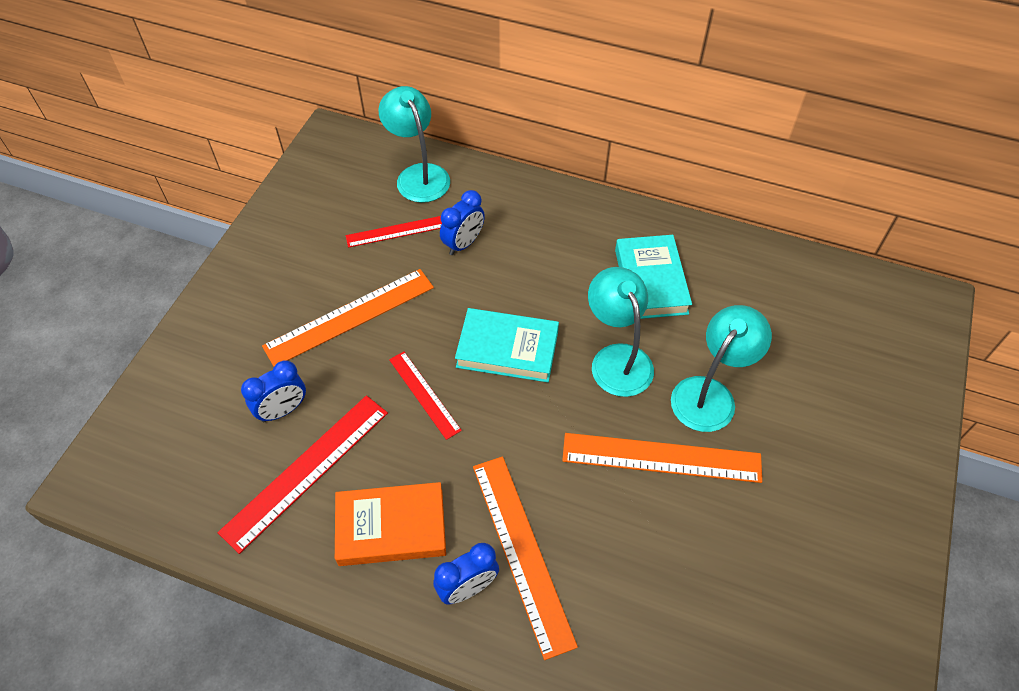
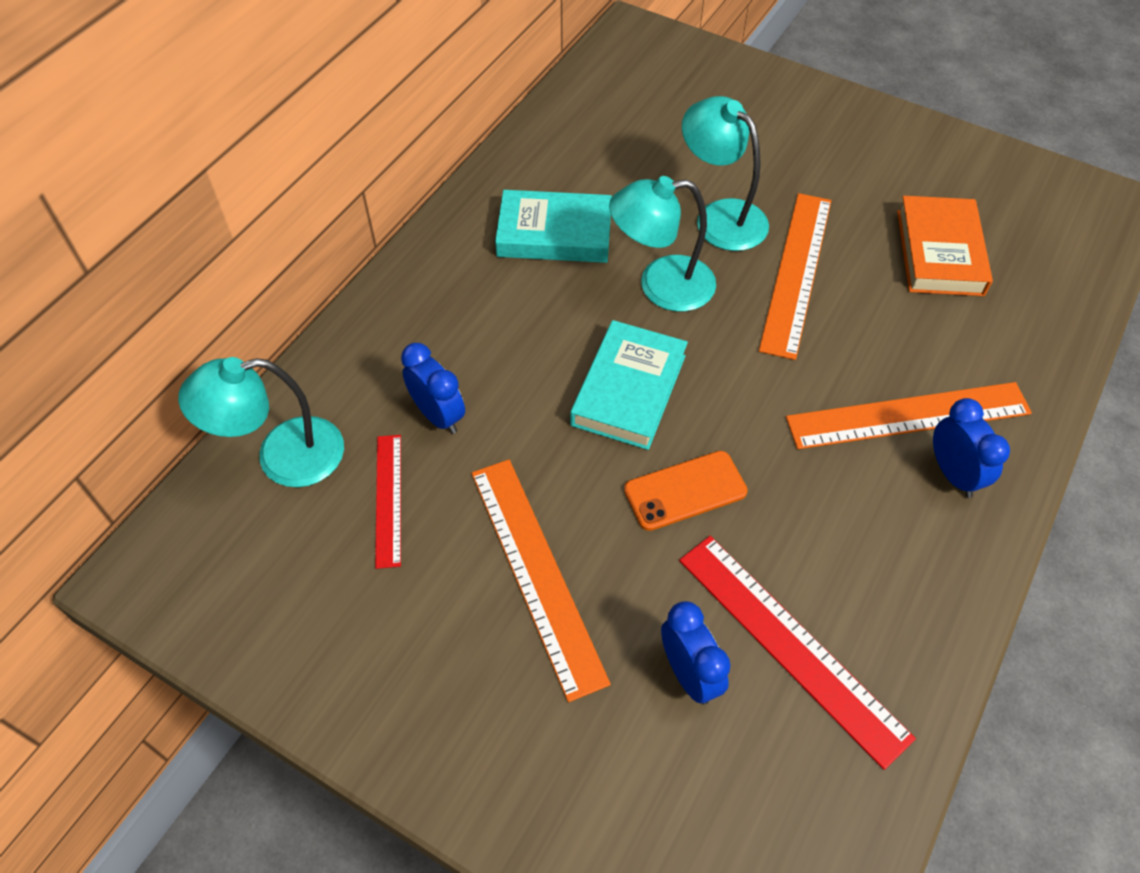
camera: 80 degrees left, 0 degrees up
orange book [335,482,446,566] -> orange book moved to [897,196,993,296]
red ruler [389,352,462,440] -> orange phone [624,451,748,531]

